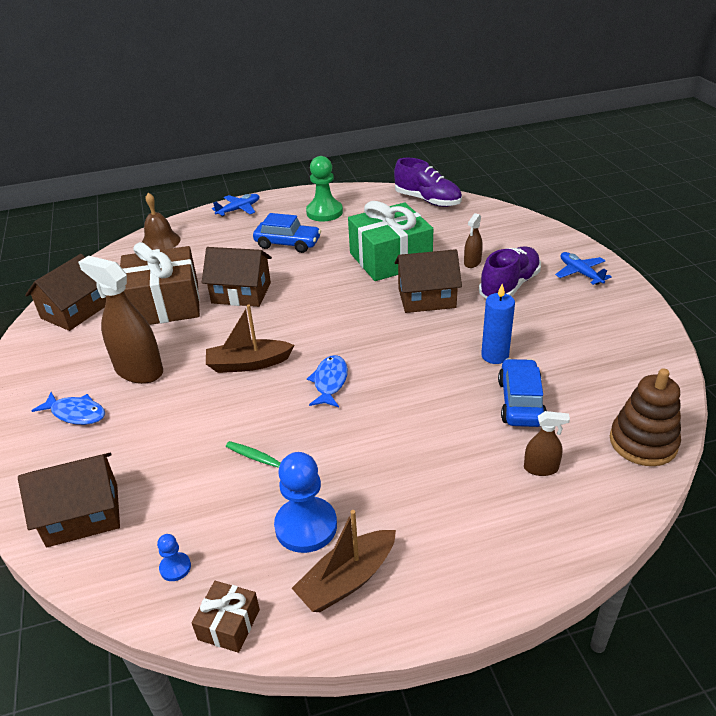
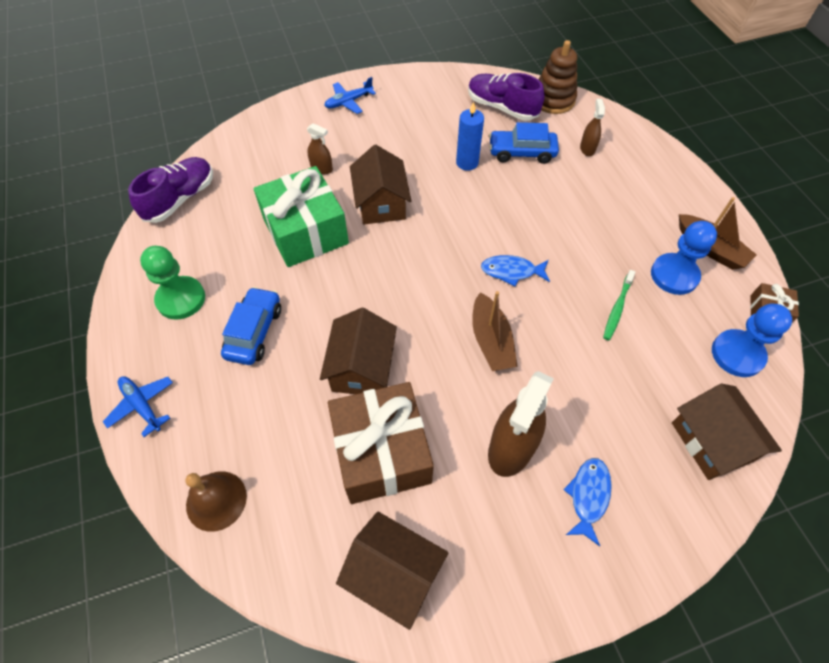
camera: 95 degrees left, 20 degrees up
blue pawn [157,534,191,581] -> blue pawn [712,304,792,377], size x2.11
purple shoe [479,246,541,299] -> purple shoe moved to [468,73,545,121]

